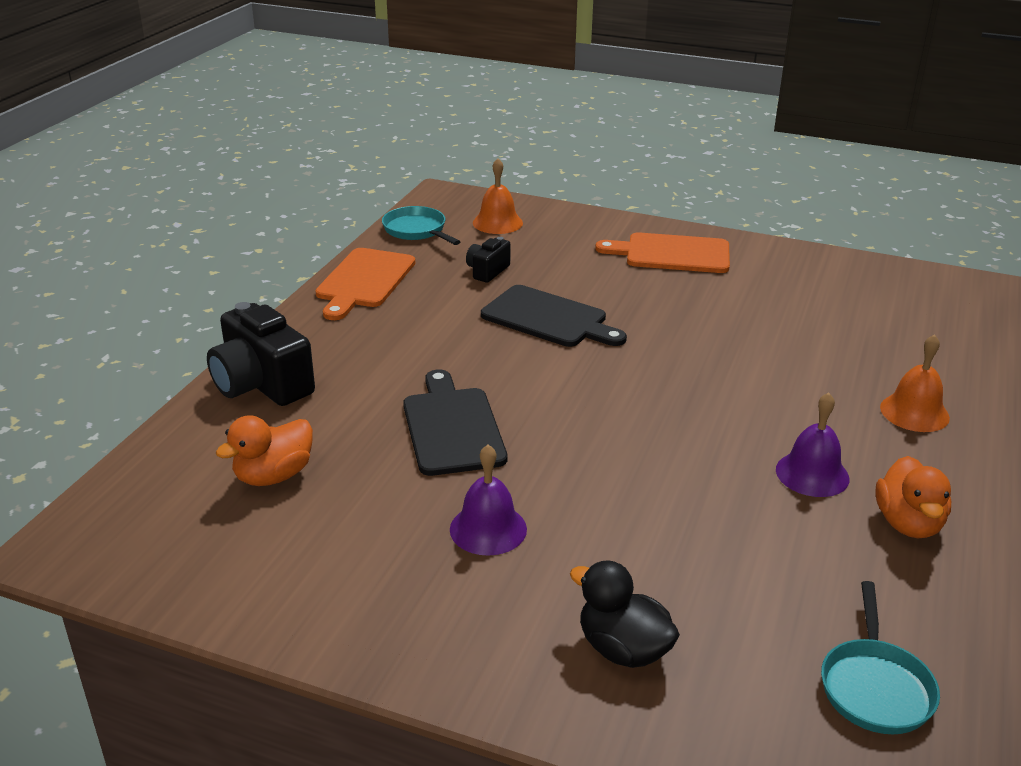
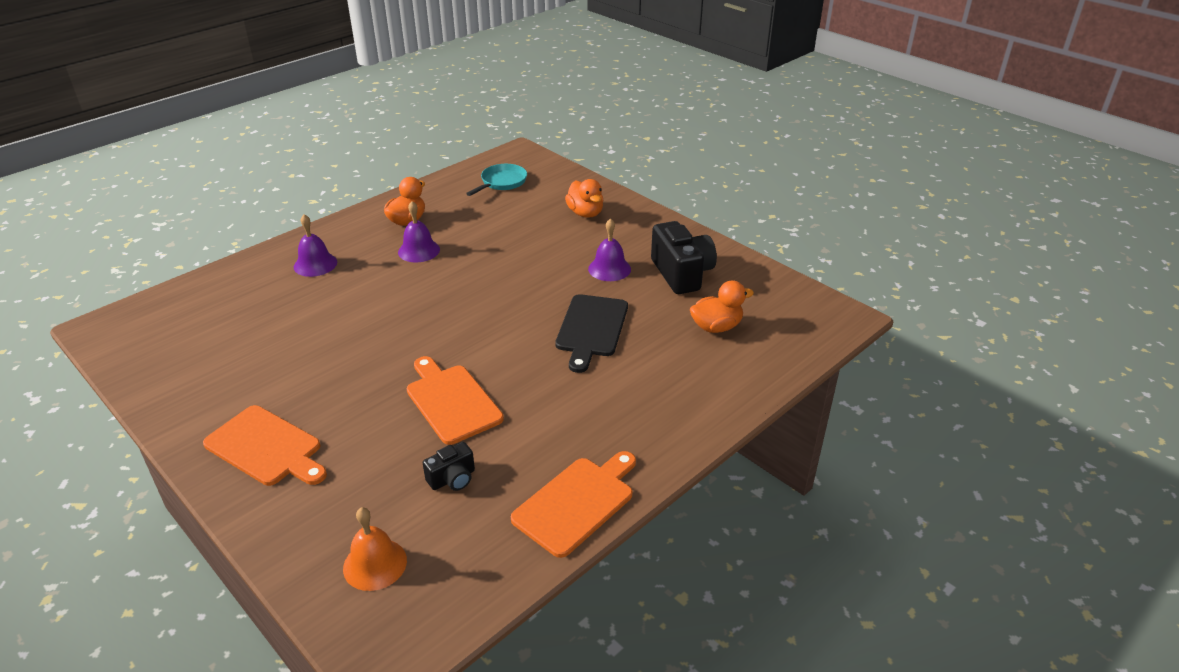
camera: 155 degrees left, 5 degrees up
black camera [207,302,315,406] -> black camera moved to [651,221,717,294]
turquoise pan [382,206,460,245] -> none
black cutting board [481,285,627,347] -> orange cutting board [407,356,504,445]
black duck [570,560,680,668] -> orange duck [565,179,604,218]
orange bell [880,334,950,432] -> purple bell [294,214,337,277]

